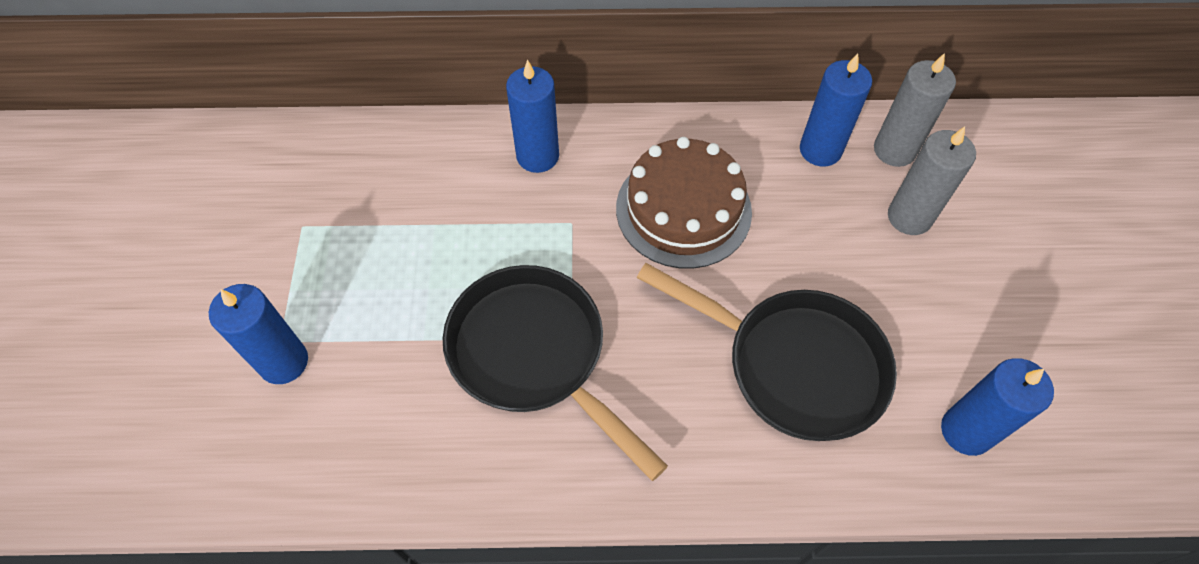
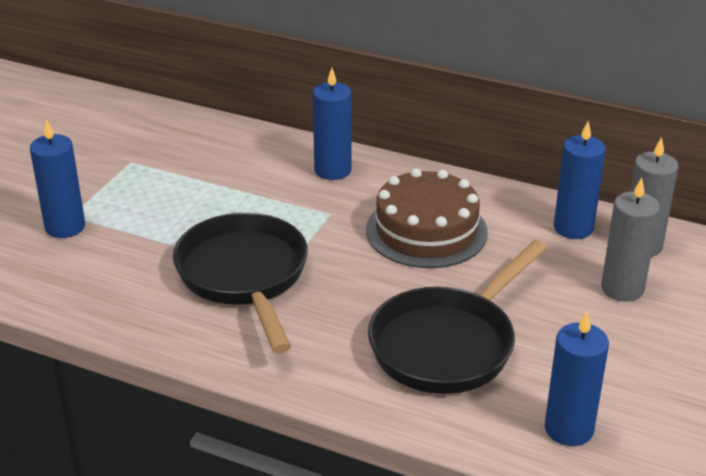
camera: 25 degrees right, 25 degrees down
black pan [637,263,897,441] -> black pan turned 75 degrees clockwise [368,240,547,394]

